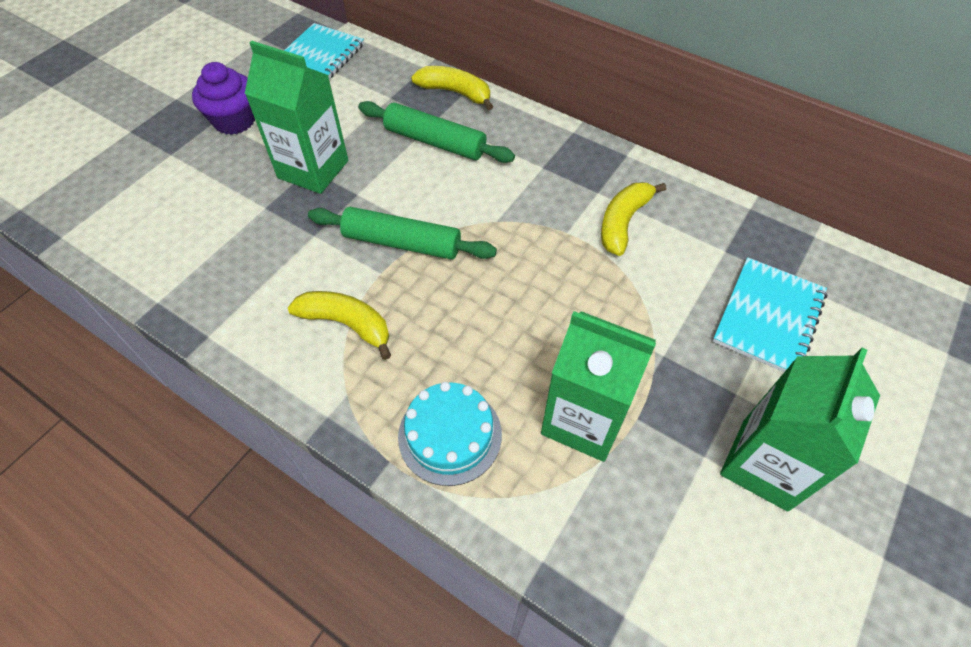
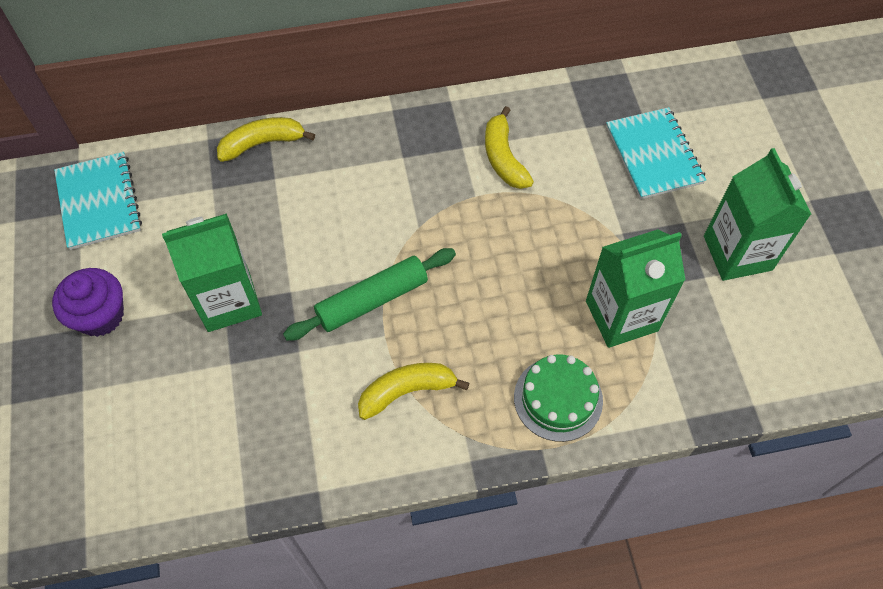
camera: 45 degrees left, 5 degrees up
green rolling pin [358,101,515,163] -> none
turquoise cake [398,382,502,486] -> green cake [514,355,603,442]

